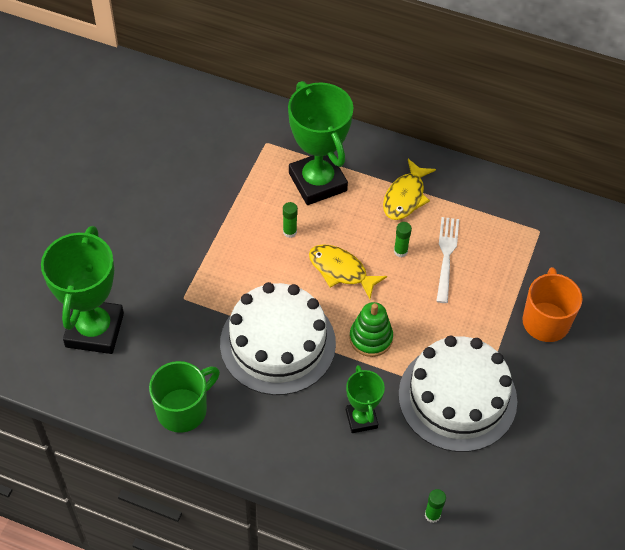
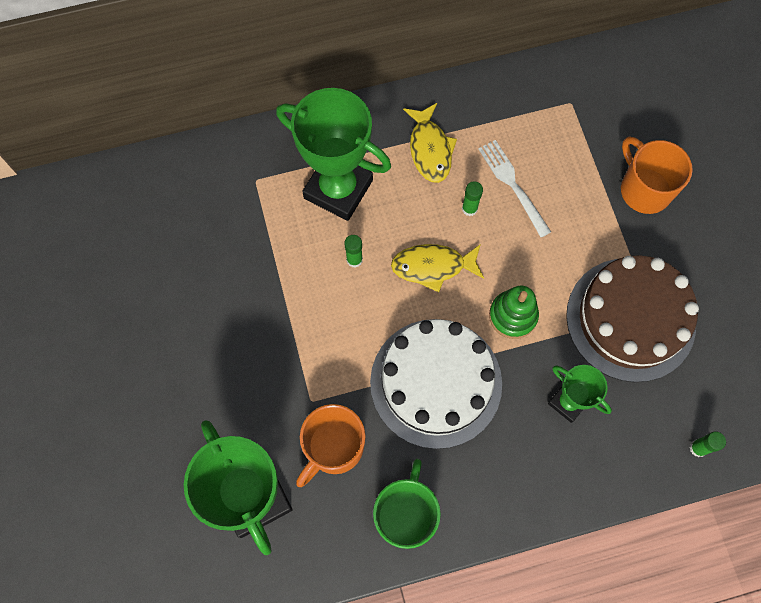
camera: 35 degrees left, 15 degrees up
white cake [398,336,517,452] -> brown cake [566,255,699,382]
none -> orange mug [296,404,366,487]

